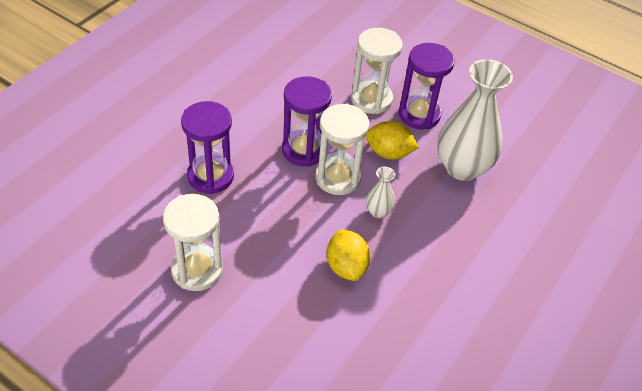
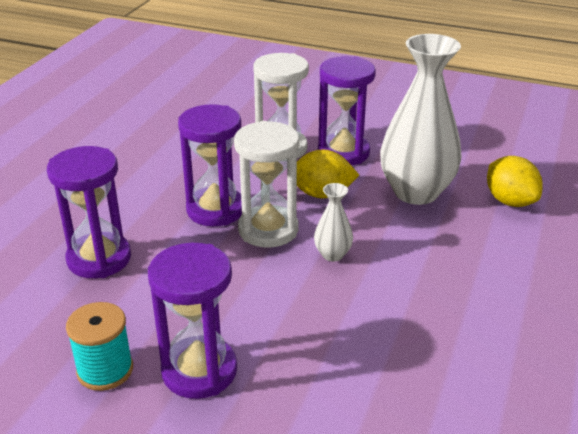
camera: 10 degrees left, 15 degrees down
white hourglass [163,194,223,291] -> turquoise spool [66,302,133,391]
yellow lemon [327,229,370,281] -> yellow lemon moved to [487,156,543,207]
none -> purple hourglass [148,243,237,399]

